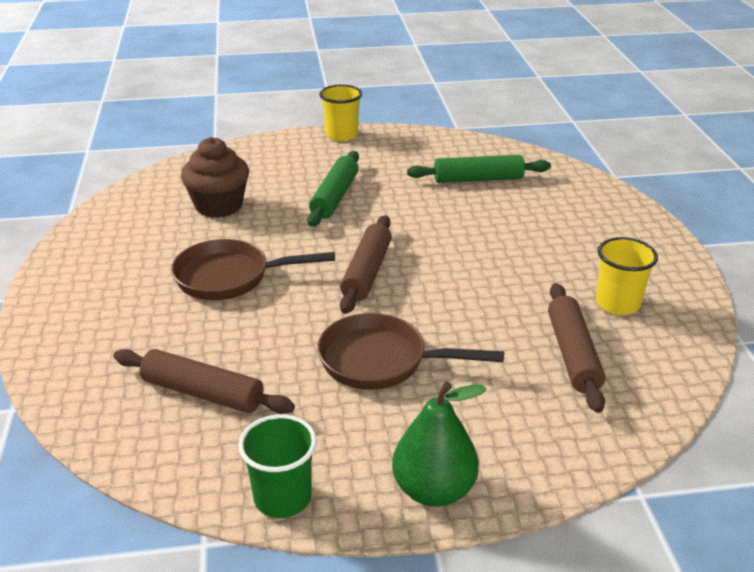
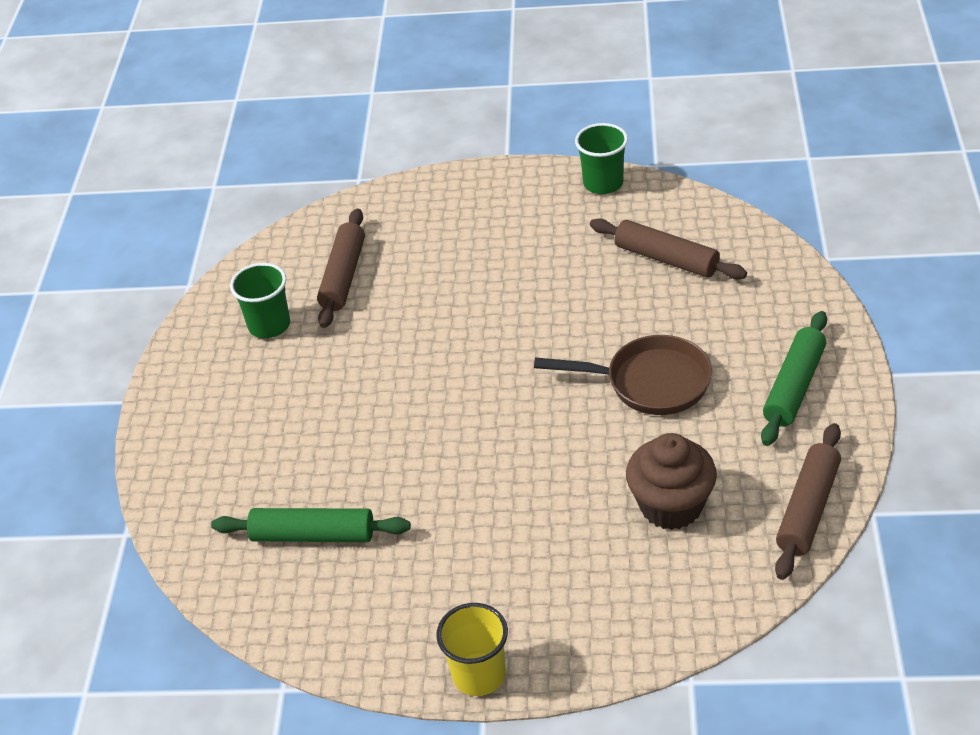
camera: 165 degrees left, 10 degrees up
green rolling pin [307,151,359,227] -> green rolling pin moved to [761,311,827,446]
brown pan [317,313,504,390] -> none
brown rolling pin [340,215,392,314] -> brown rolling pin moved to [775,423,841,580]
green pear [392,382,486,507] -> none
yellow cup [596,237,658,315] -> green cup [230,263,290,338]

